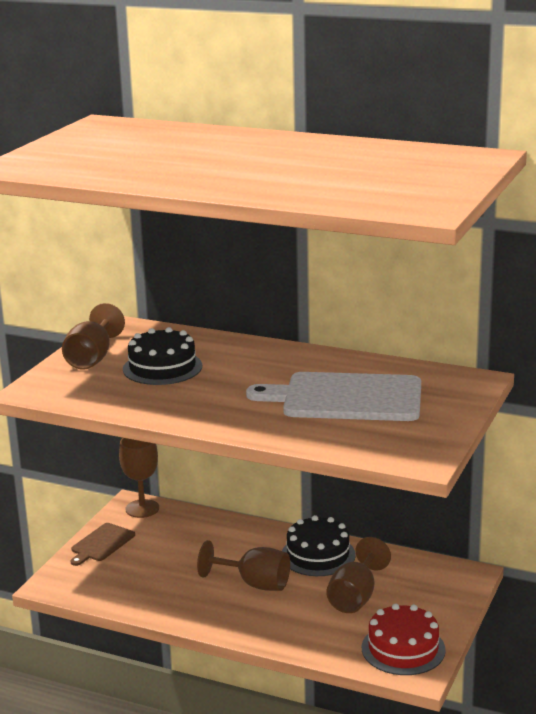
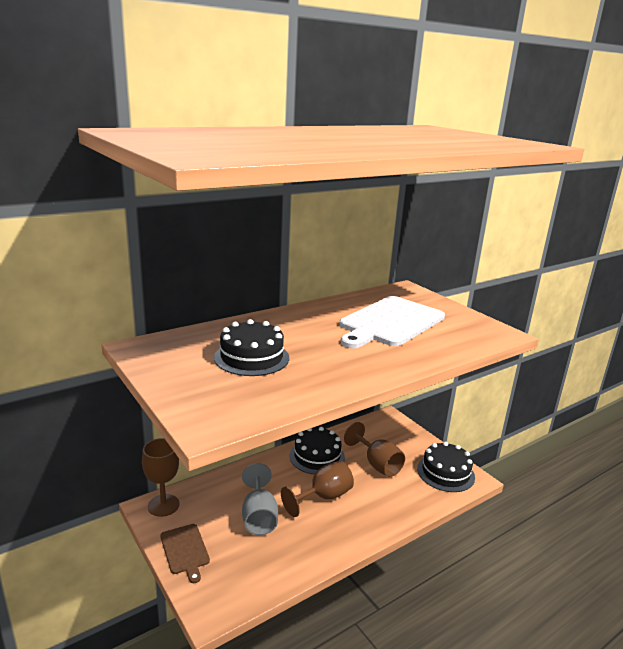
camera: 60 degrees left, 0 degrees up
brown goblet [62,303,125,370] -> none
red cake [362,603,446,675] -> black cake [417,442,475,492]
none -> grey goblet [242,463,278,535]

